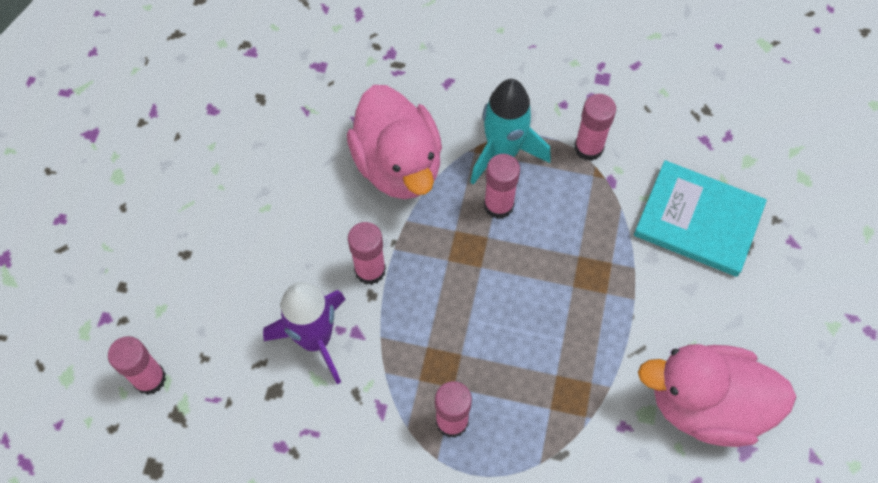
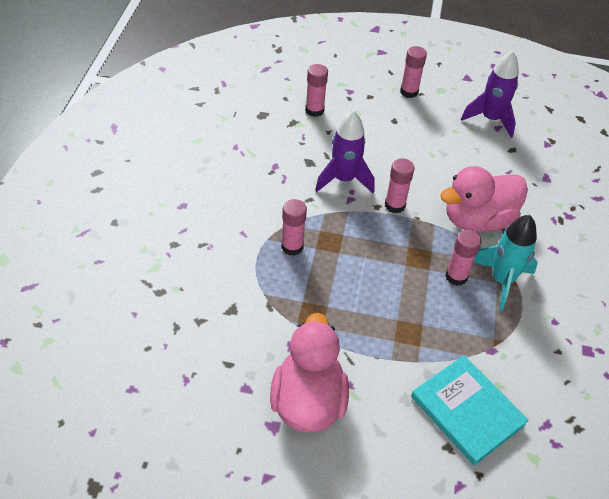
camera: 85 degrees right, 15 degrees down
pink glue stick [574,94,616,161] -> pink glue stick moved to [400,46,427,98]
turquoise book [634,160,767,277] -> turquoise book turned 60 degrees counterclockwise [411,355,529,466]
none -> purple rocket [461,50,519,138]

